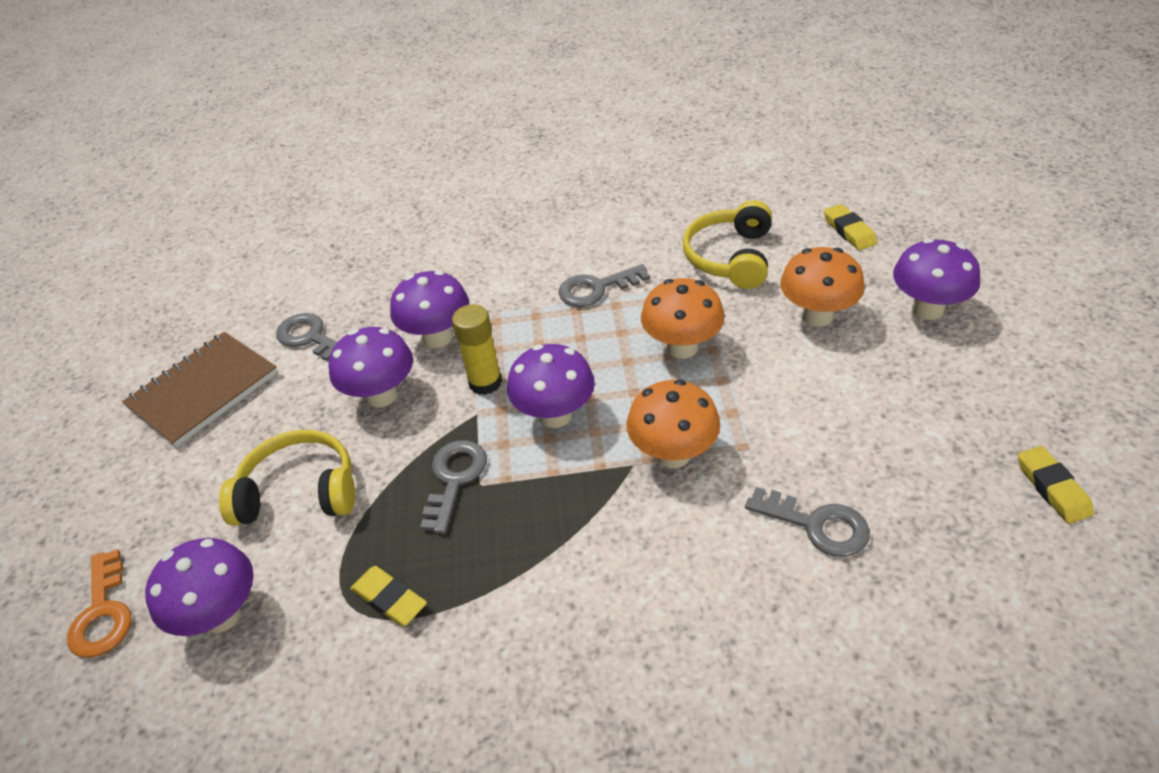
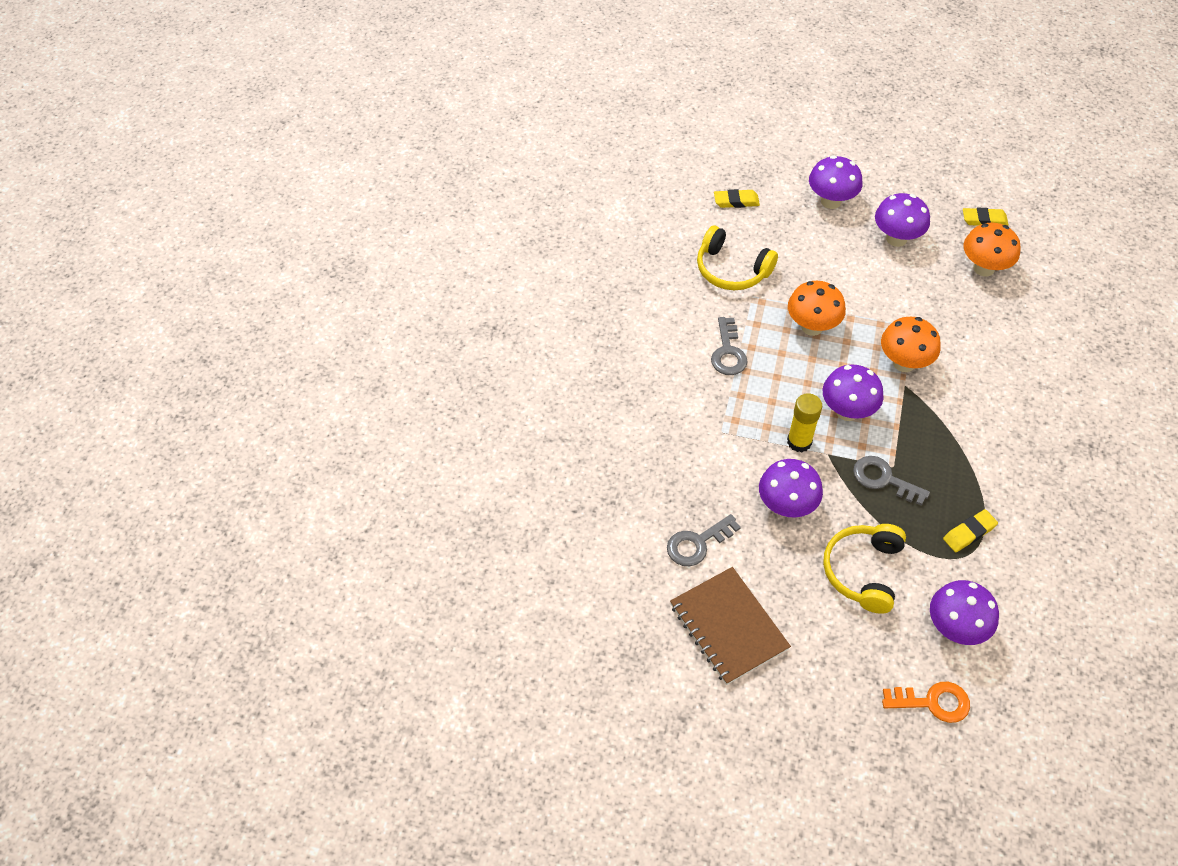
camera: 75 degrees left, 10 degrees up
purple mushroom [390,270,469,348] -> purple mushroom moved to [875,193,930,247]
grey key [745,487,870,557] -> none
orange mushroom [780,247,865,327] -> orange mushroom moved to [963,223,1021,277]

